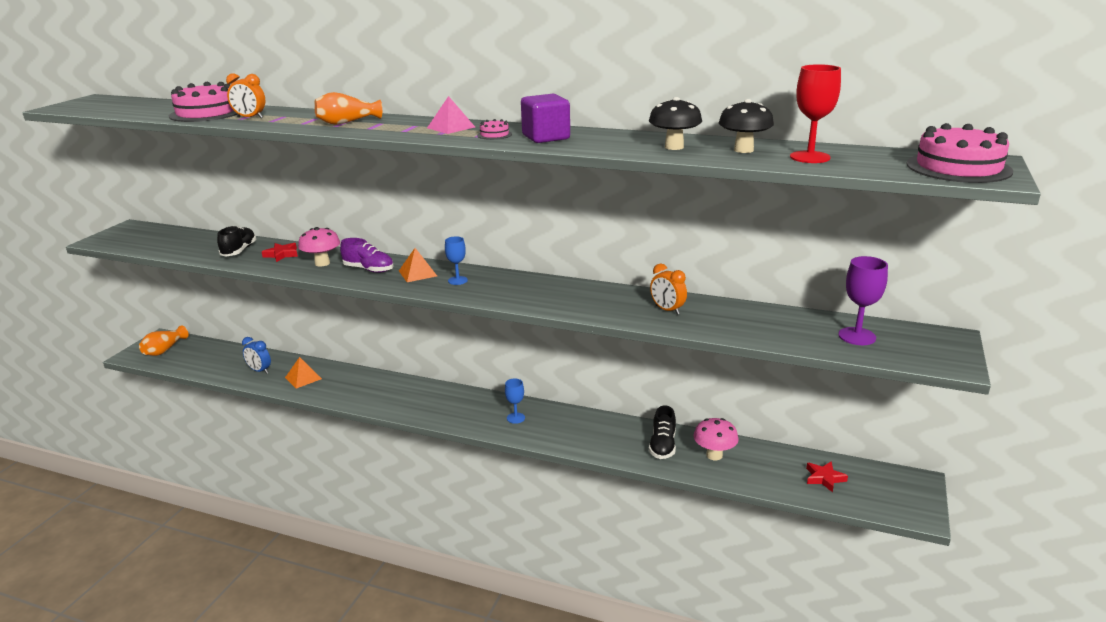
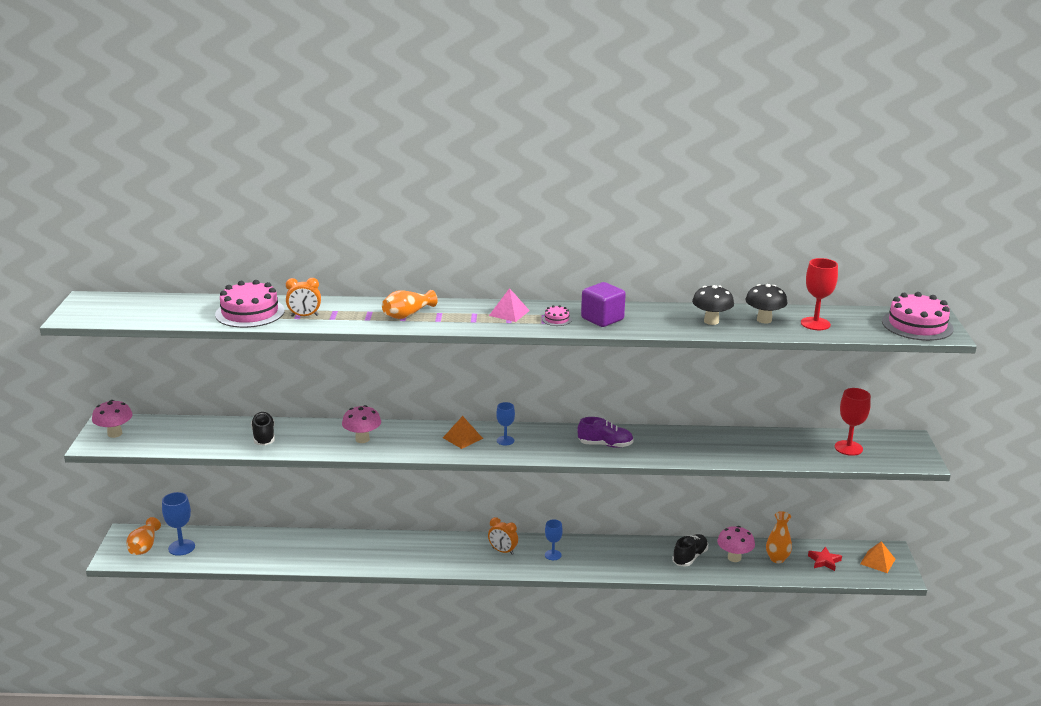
camera: 20 degrees left, 0 degrees up
blue clock [242,337,271,374] -> none
red star [262,243,298,262] -> none
orange pyramid [285,357,322,388] -> orange pyramid moved to [860,541,895,573]
purple shoe [340,238,394,273] -> purple shoe moved to [577,417,634,448]
black shoe [649,405,676,459] -> black shoe turned 135 degrees counterclockwise [672,534,708,567]
orange clock [650,264,687,315] -> orange clock moved to [488,517,518,555]
purple goblet [838,256,888,345] -> red goblet [835,388,871,456]
none -> pink mushroom [92,400,133,438]
none -> blue goblet [162,492,195,556]
none -> orange vase [766,511,792,563]

